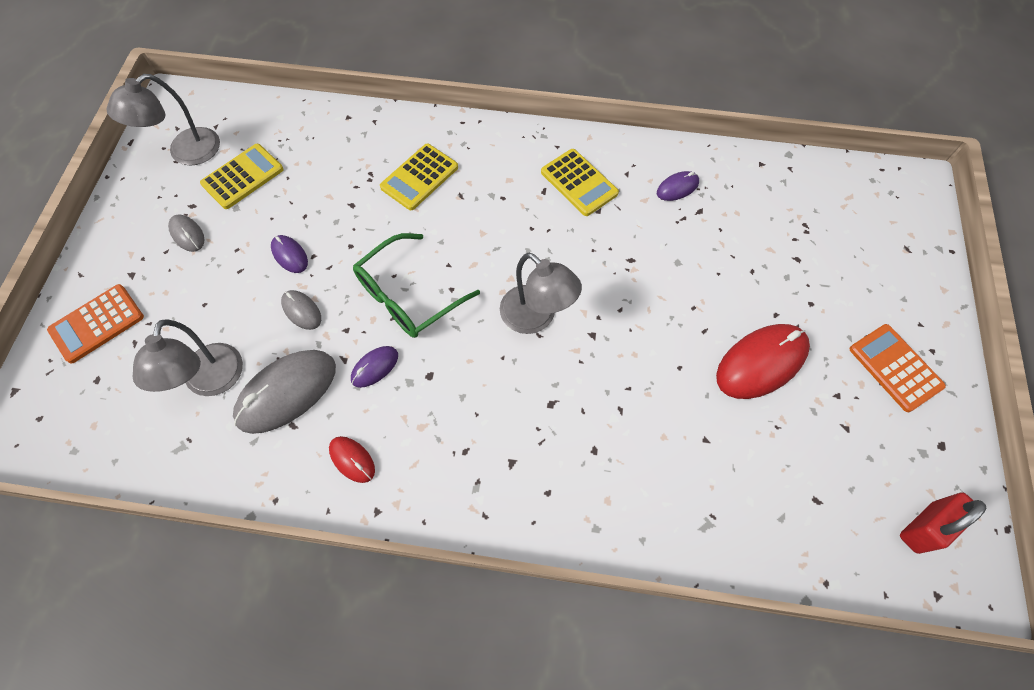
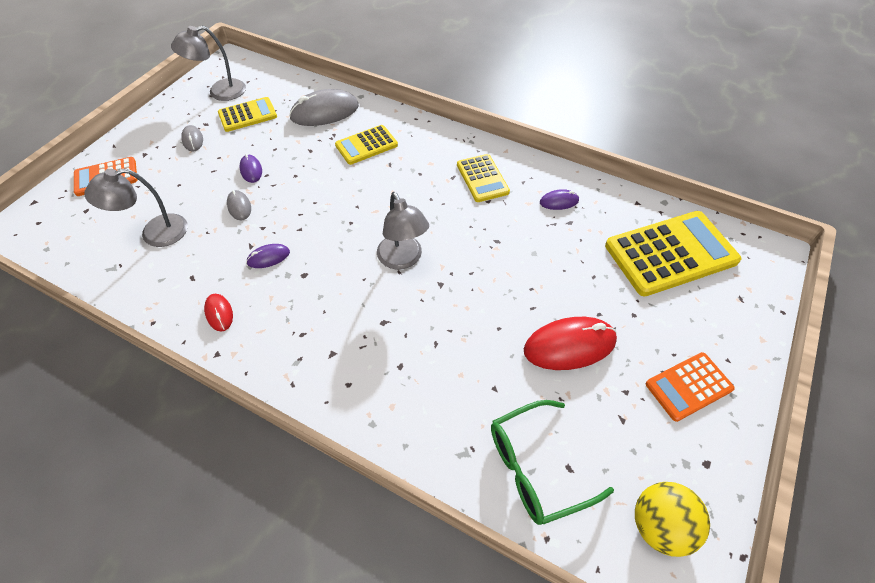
camera: 20 degrees right, 10 degrees down
grey lamp [133,319,243,396] -> grey lamp turned 45 degrees clockwise [84,168,188,247]
grey mouse [233,350,336,434] -> grey mouse moved to [289,89,359,126]
green glasses [353,233,480,338] -> green glasses moved to [491,400,614,525]
orange calculator [850,324,946,412] -> orange calculator turned 105 degrees counterclockwise [646,352,735,422]
red padlock [900,493,986,554] -> yellow ball [635,482,710,557]
none -> yellow calculator [605,211,741,297]

